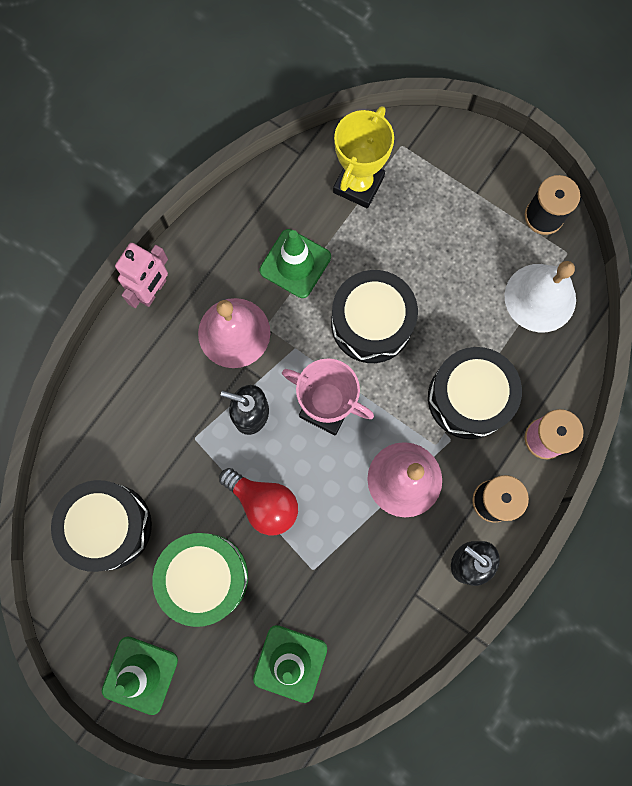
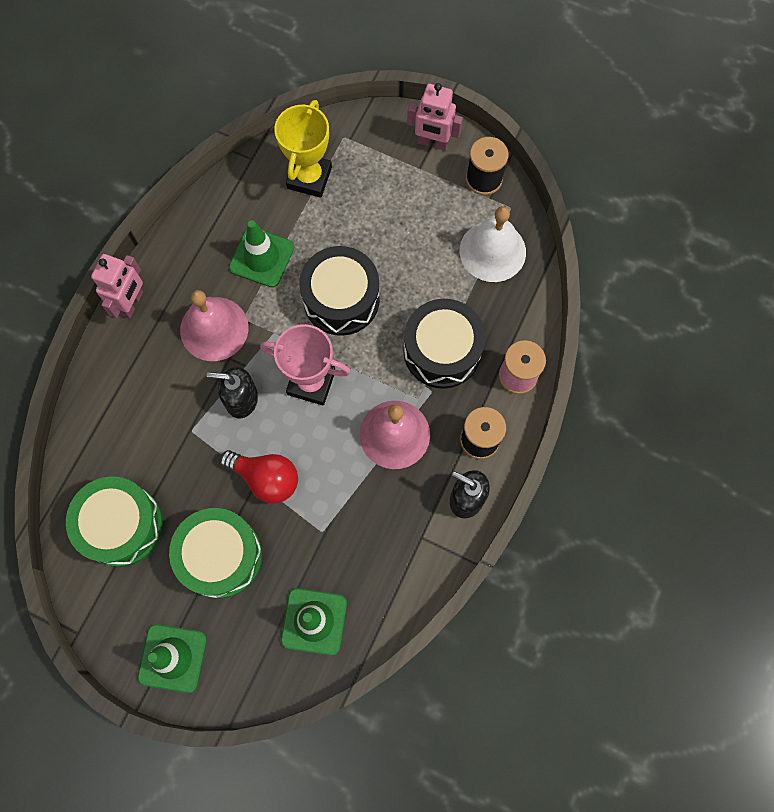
camera: 10 degrees left, 5 degrees down
black drum [51,480,152,572] -> green drum [66,476,163,567]
none -> pink robot [407,83,463,151]

